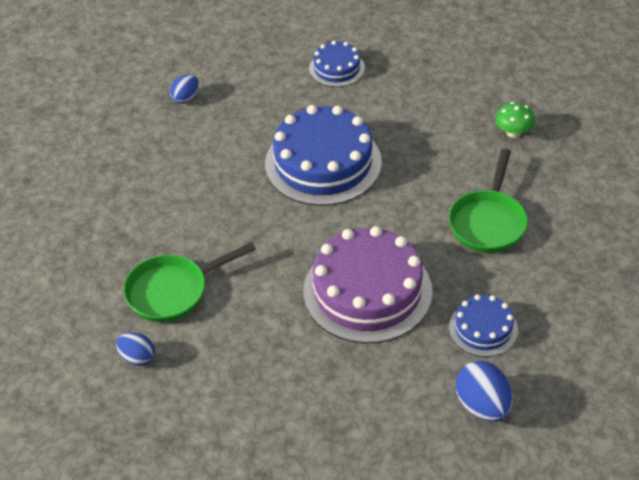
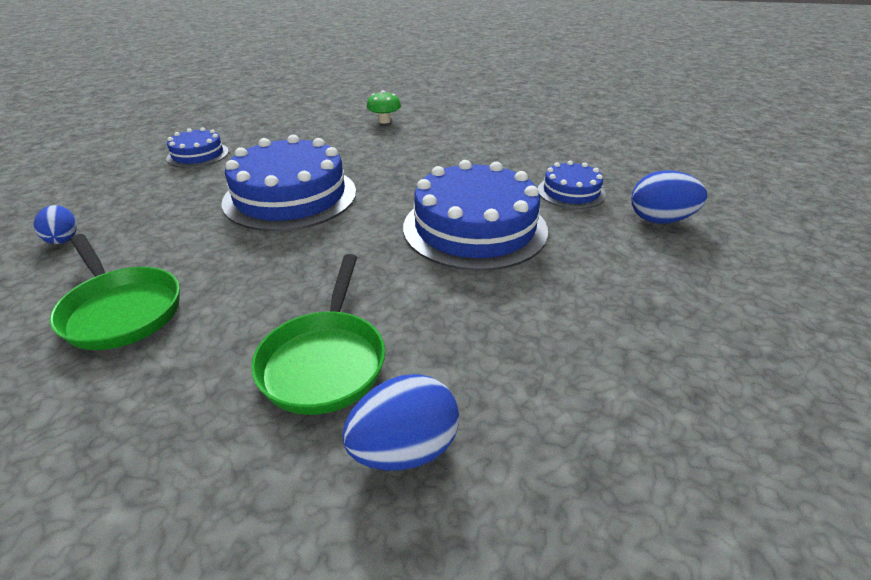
camera: 60 degrees left, 10 degrees down
blue egg [116,332,155,366] -> blue egg [342,374,459,471], size x1.58
purple cake [303,226,433,343] -> blue cake [403,160,548,271]
green pan [449,149,528,253] -> green pan moved to [50,234,180,350]

